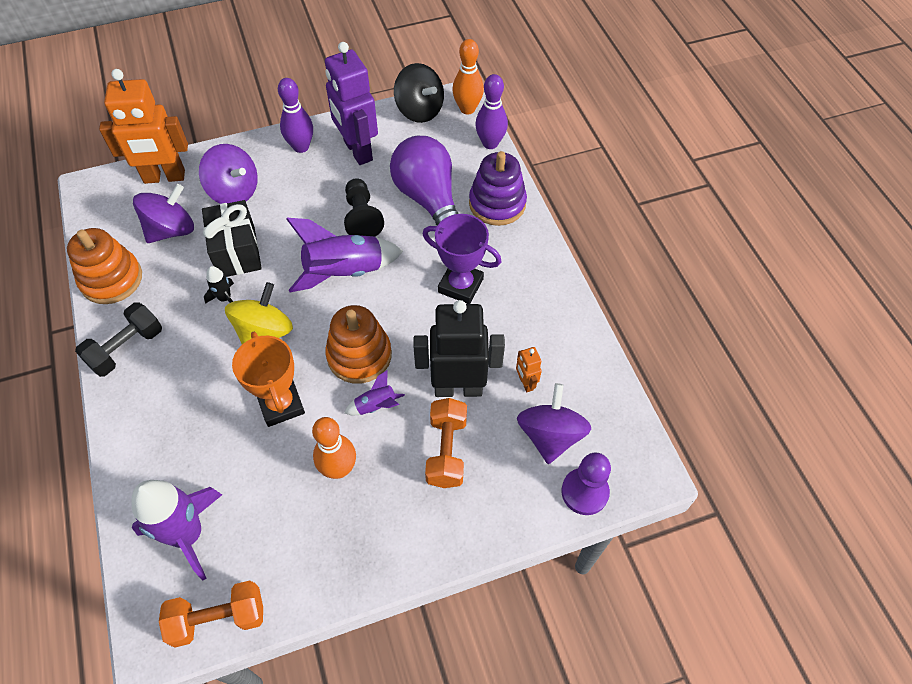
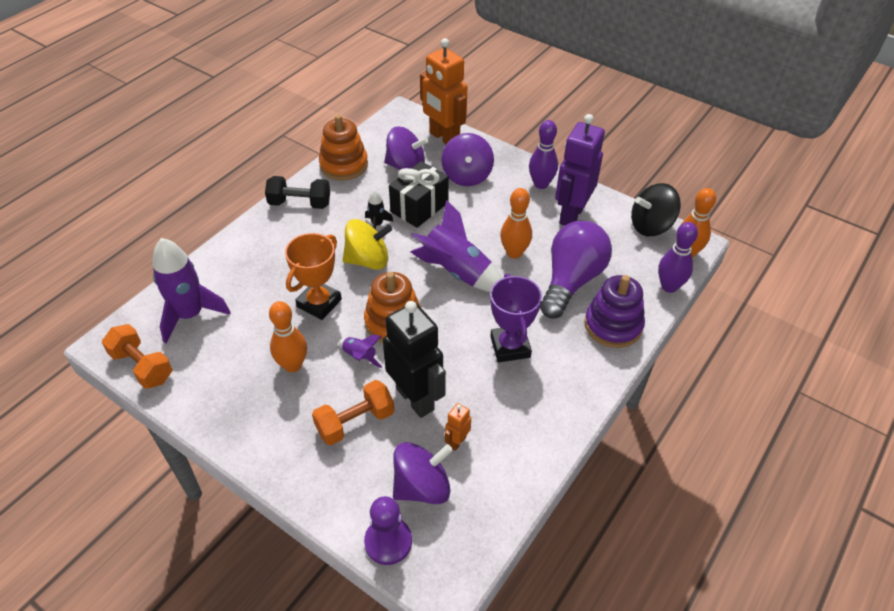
camera: 55 degrees right, 10 degrees down
black pawn [344,178,384,237] -> orange bowling pin [500,188,532,258]
black spinning top [394,63,444,123] -> black spinning top turned 60 degrees clockwise [631,183,681,236]

